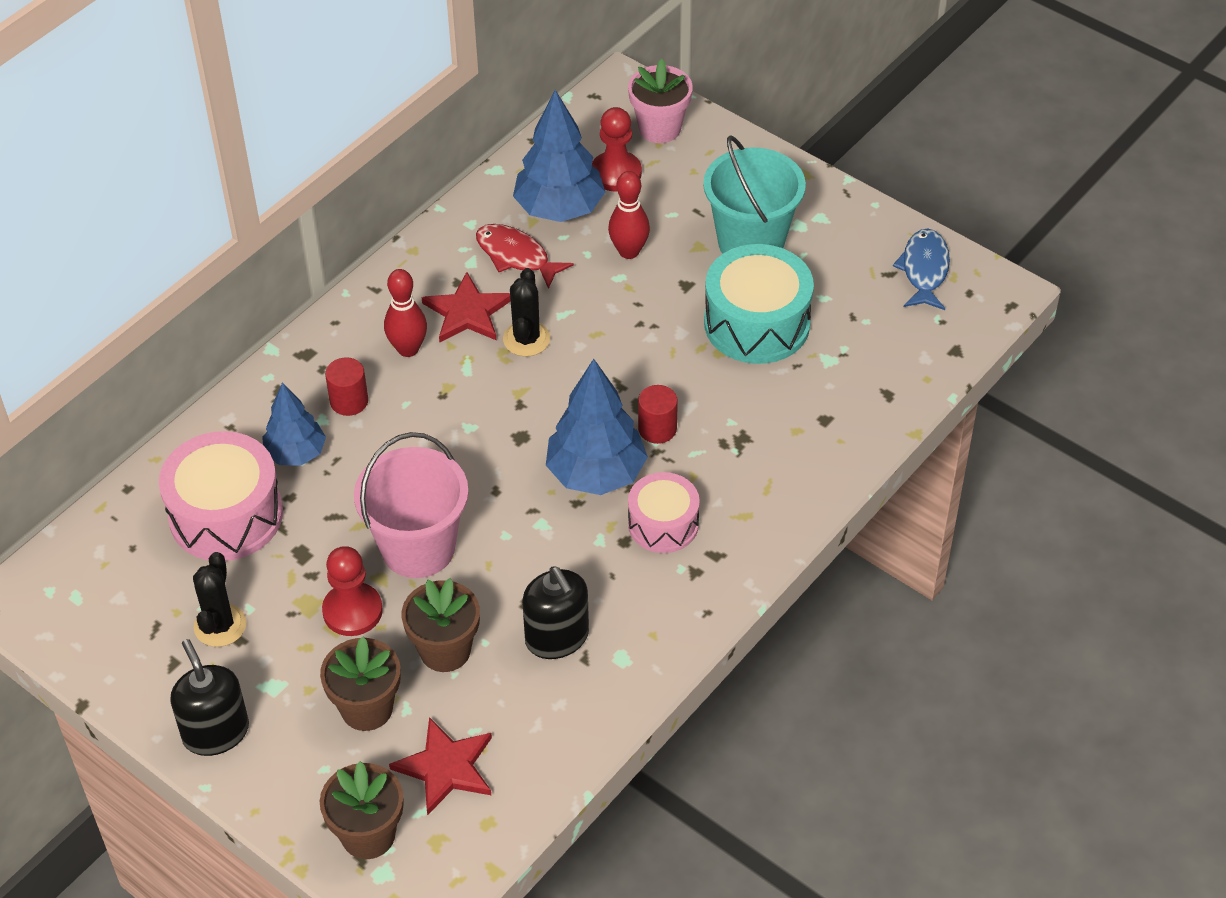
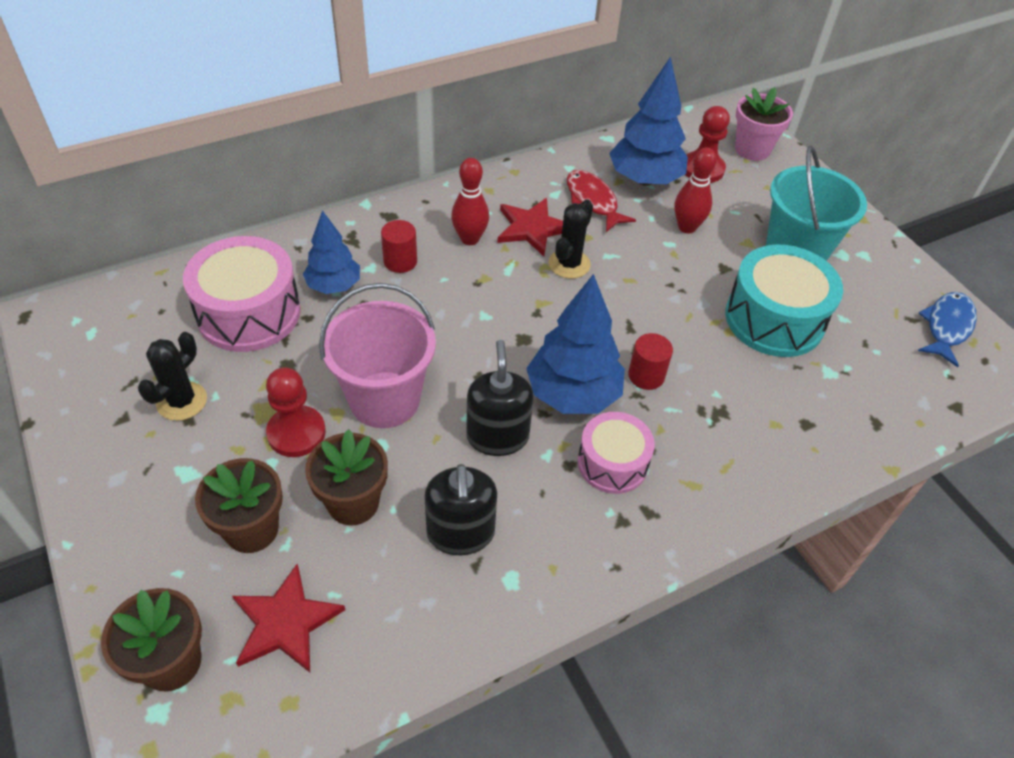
camera: 20 degrees right, 0 degrees up
black soap dispenser [170,639,249,756] -> black soap dispenser moved to [466,340,534,456]

